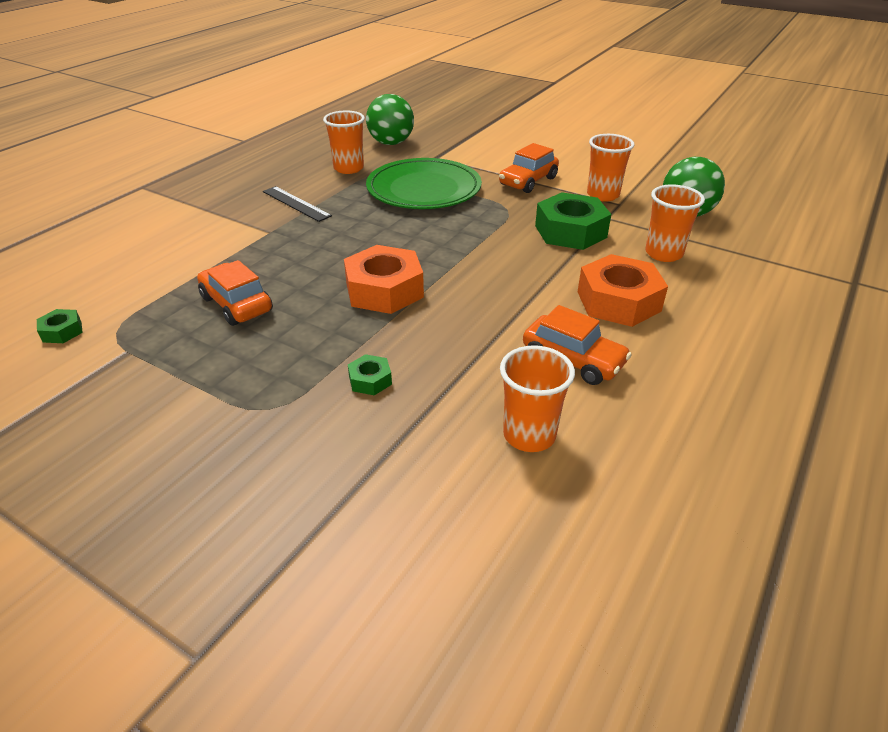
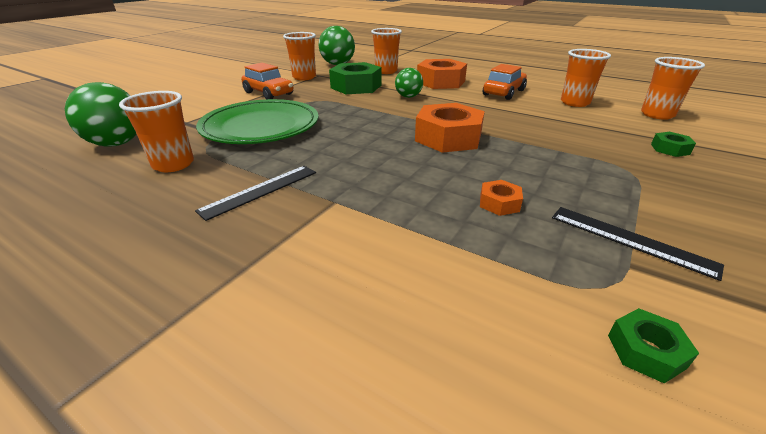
camera: 90 degrees left, 5 degrees down
orange car [197,260,273,326] -> orange nut [480,180,523,216]
green nut [348,354,392,395] -> green nut moved to [651,132,696,157]
none -> green ball [395,68,423,98]
none -> black ruler [552,207,724,281]
none -> orange cup [641,57,705,120]

